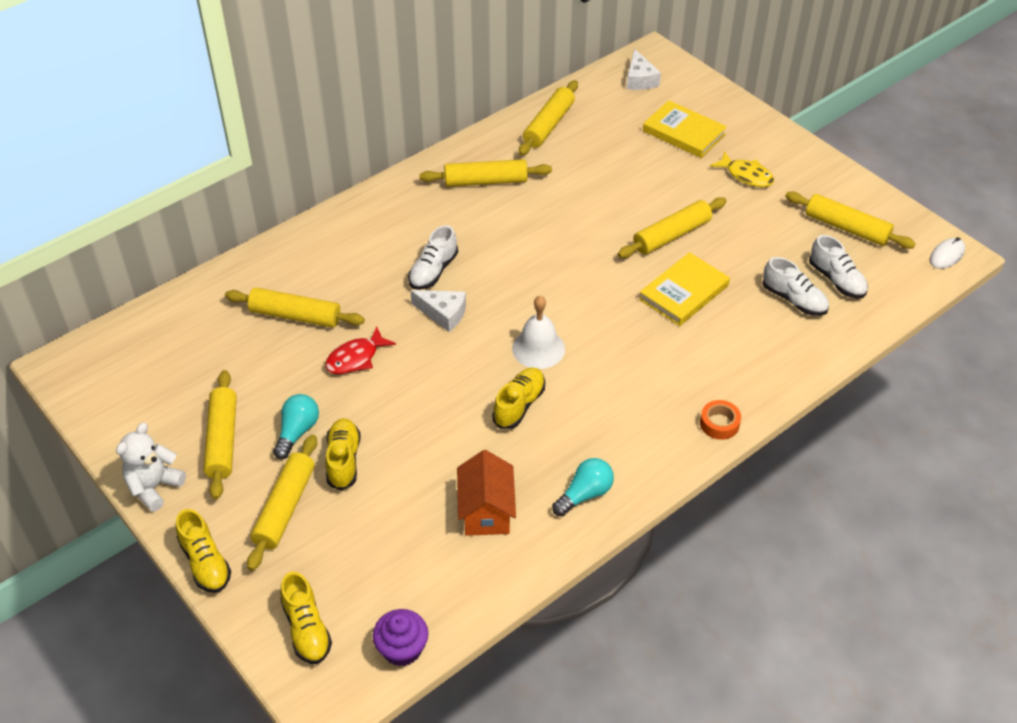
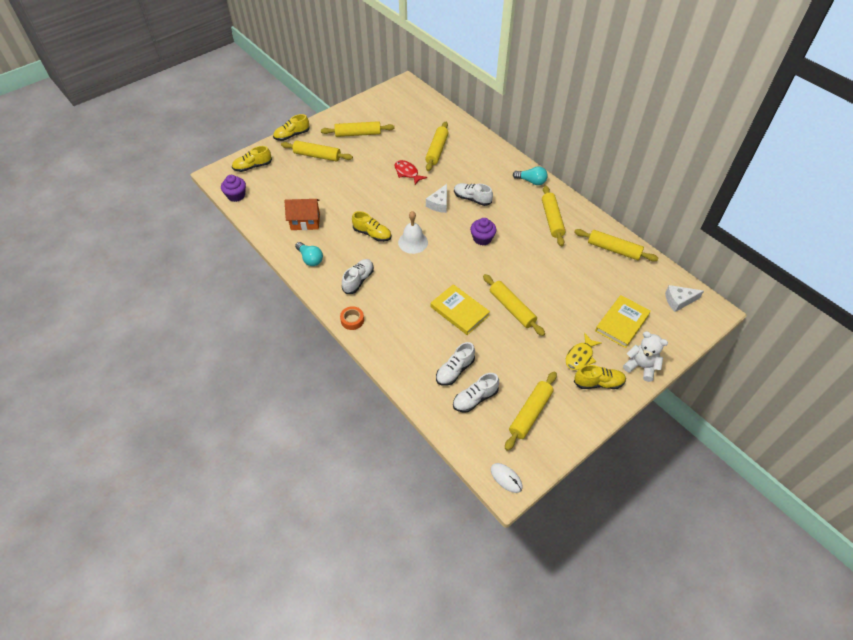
camera: 90 degrees right, 5 degrees up
white teddy bear [116,423,186,512] -> white teddy bear moved to [623,331,668,382]
turquoise light bulb [273,394,319,459] -> turquoise light bulb moved to [513,166,548,185]
yellow shoe [325,418,361,491] -> yellow shoe moved to [574,365,626,389]
none -> white shoe [342,259,374,294]
none -> purple cupcake [470,218,496,246]

